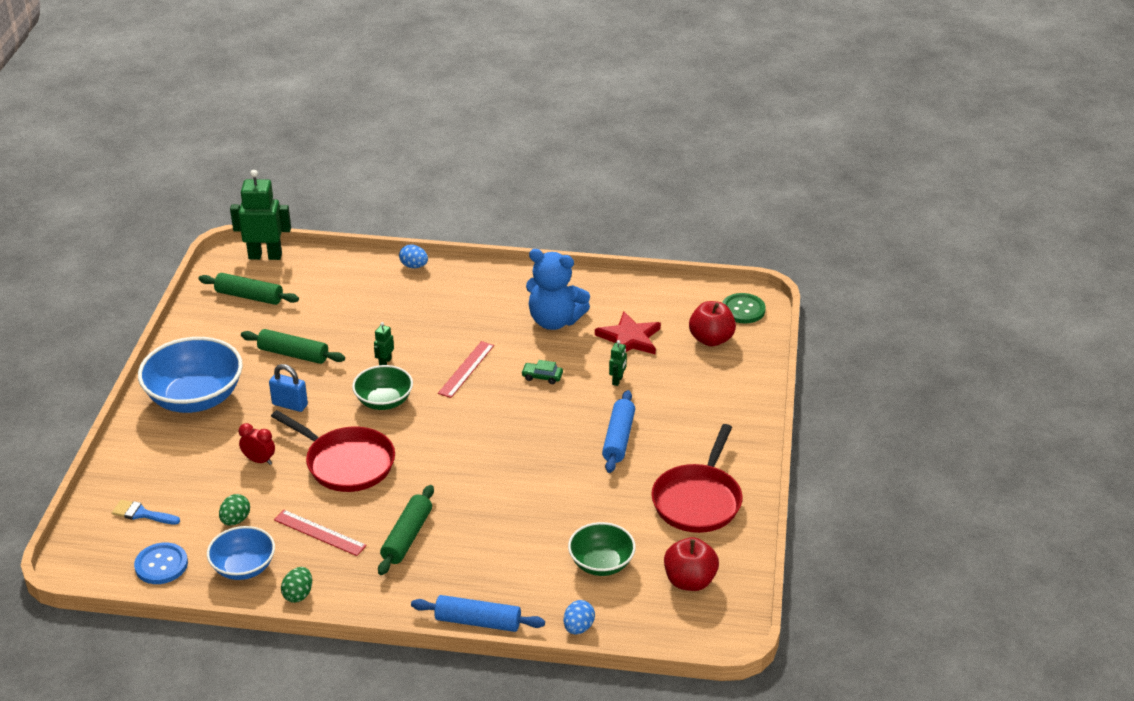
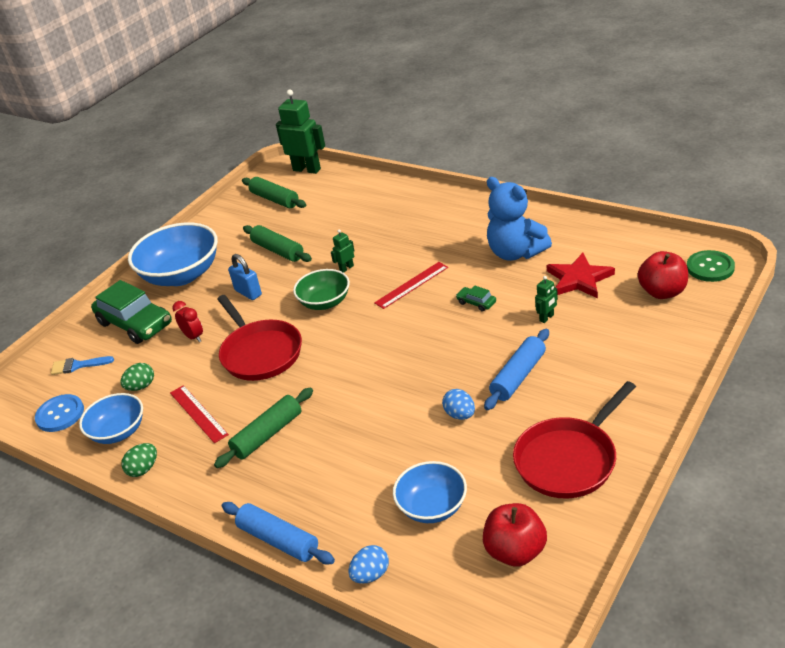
camera: 30 degrees right, 0 degrees up
blue brush [112,500,180,525] -> blue brush turned 45 degrees counterclockwise [51,356,114,375]
blue egg [399,245,428,268] -> blue egg moved to [442,389,475,420]
green bowl [568,522,636,576] -> blue bowl [393,461,467,523]
none -> green car [91,280,172,344]

